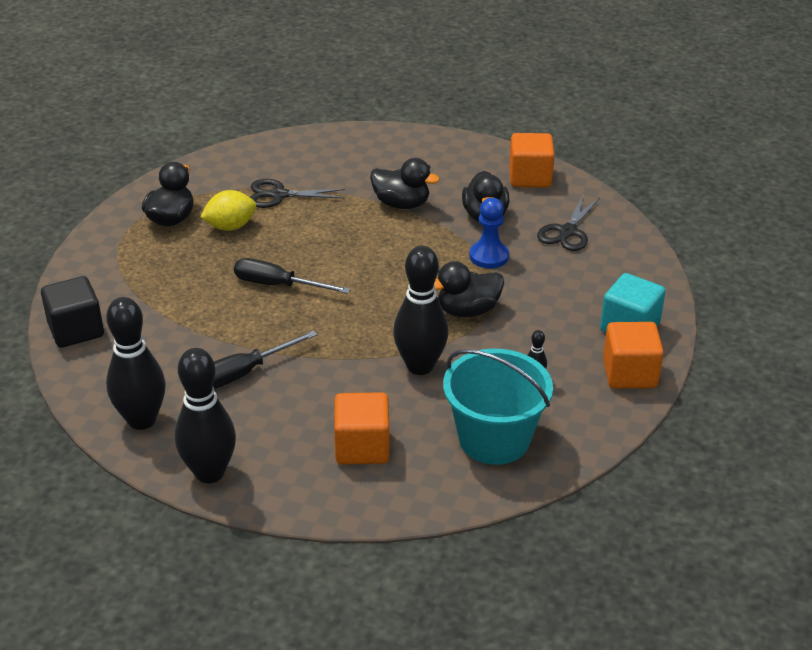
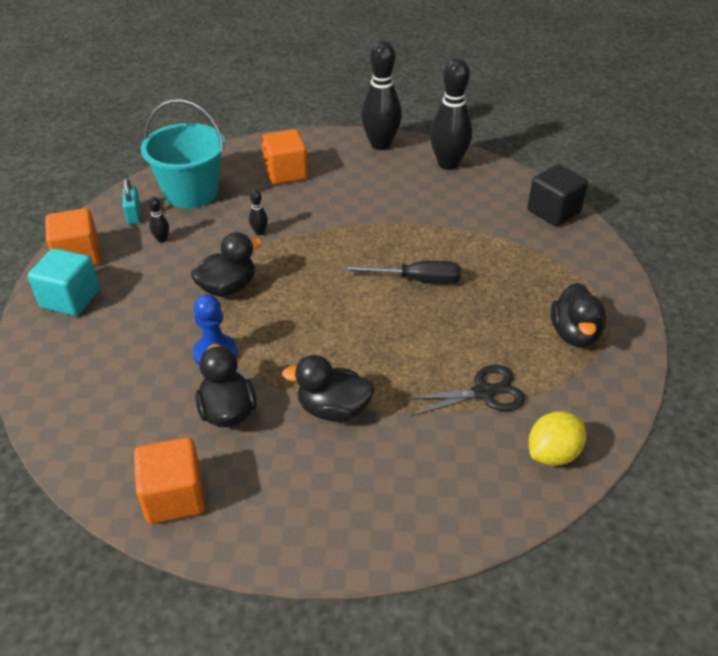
camera: 165 degrees right, 5 degrees up
yellow lemon [200,190,256,231] -> yellow lemon moved to [529,411,586,466]
black screwdriver [213,330,318,389] -> none
black bowling pin [393,246,449,375] -> black bowling pin [249,189,268,235], size x0.41
black scissors [537,196,600,251] -> none
none -> turquoise padlock [123,178,141,224]

